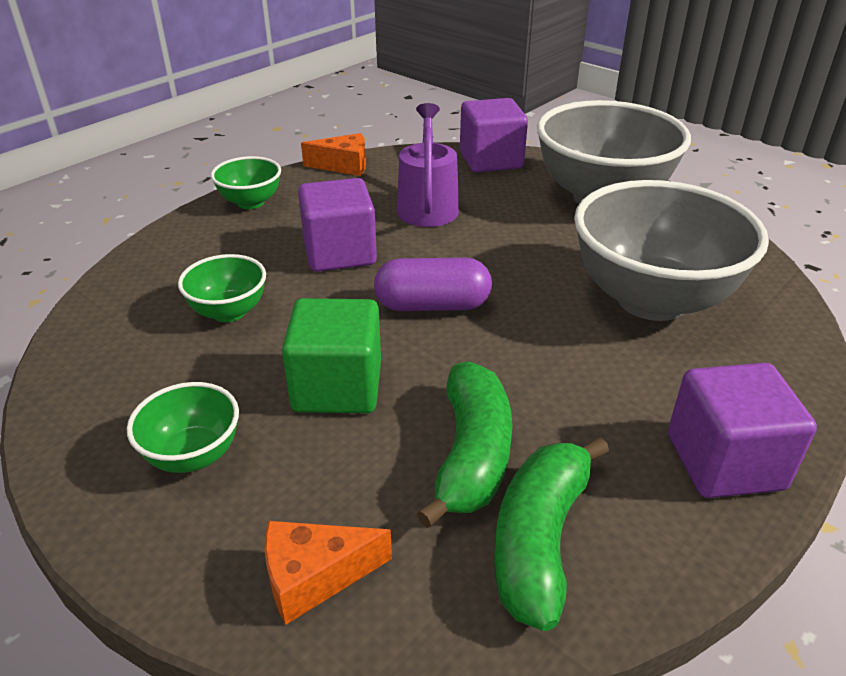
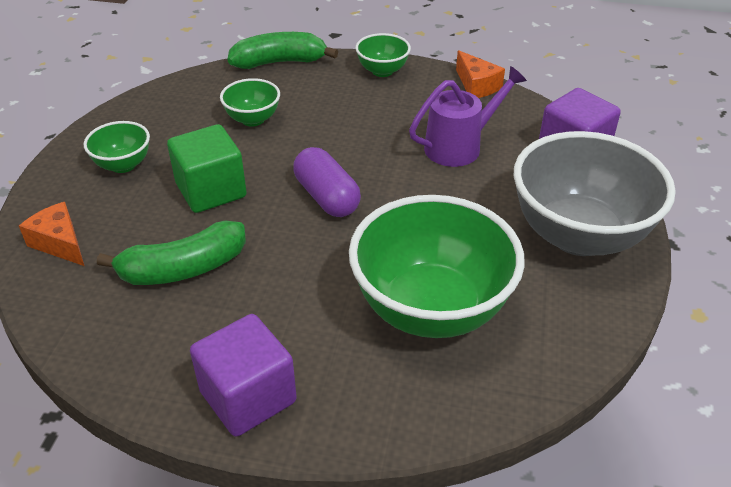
camera: 60 degrees right, 5 degrees up
purple cube [298,178,377,272] -> none
green banana [494,437,609,631] -> green banana moved to [228,32,338,69]
grey bowl [574,180,769,321] -> green bowl [349,195,525,338]

